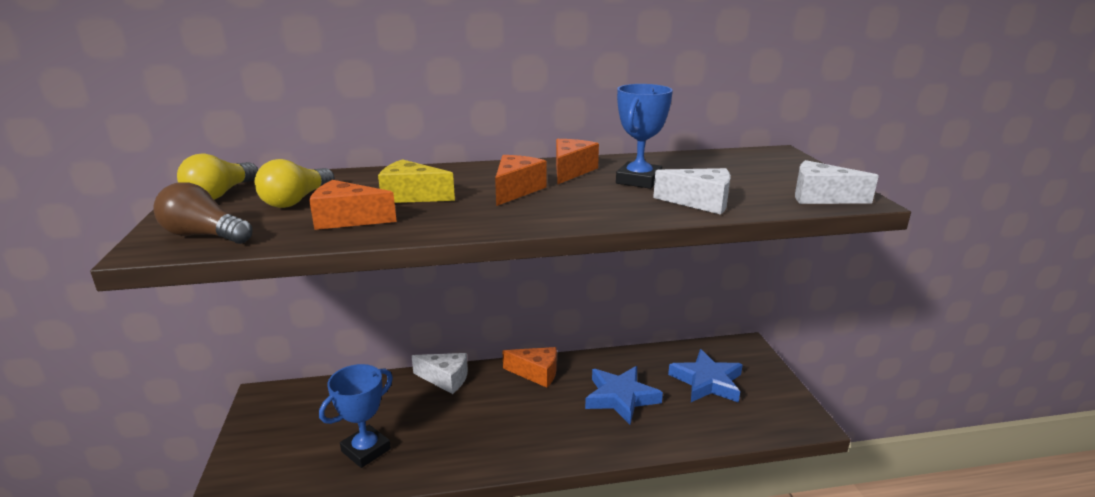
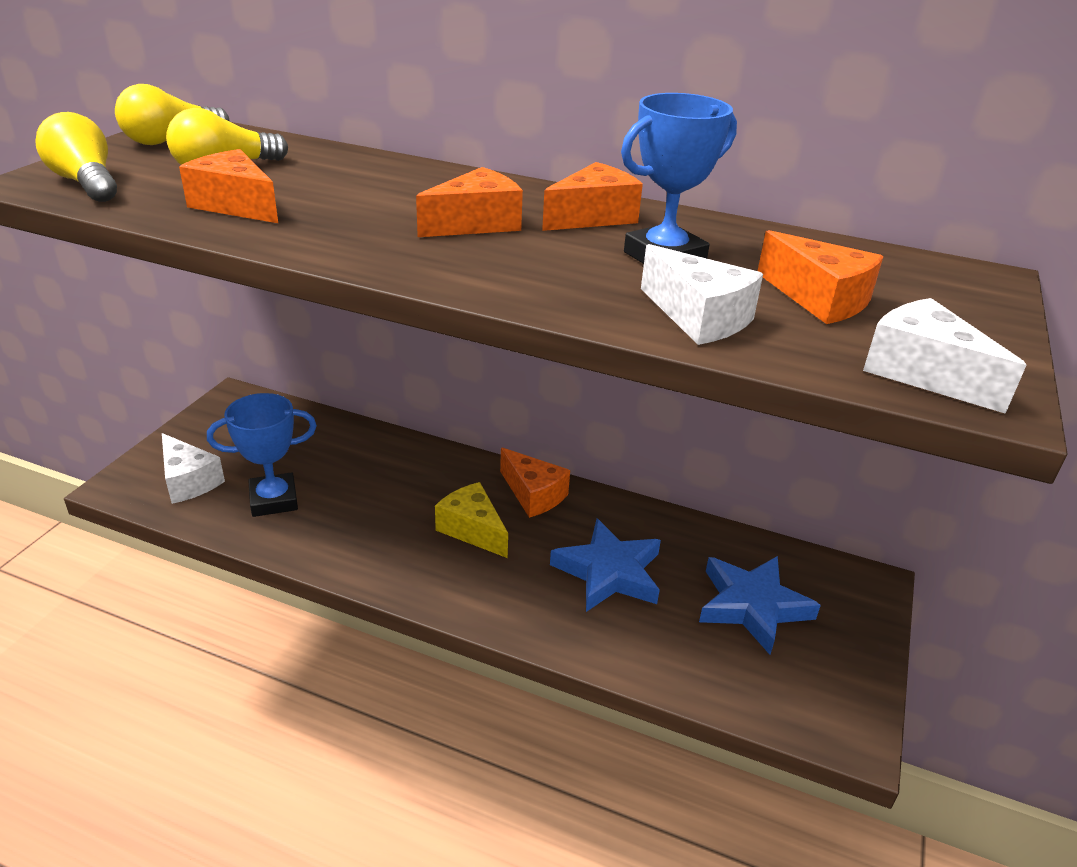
camera: 30 degrees right, 10 degrees up
brown light bulb [153,182,253,244] -> yellow light bulb [35,112,117,202]
yellow cheese [378,159,455,203] -> yellow cheese moved to [435,482,508,558]
white cheese [412,353,468,394] -> white cheese moved to [162,433,225,504]
none -> orange cheese [758,230,883,324]

